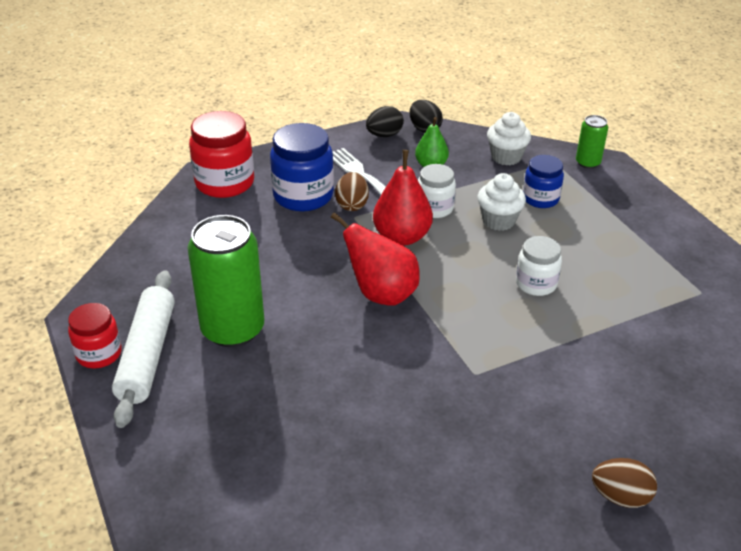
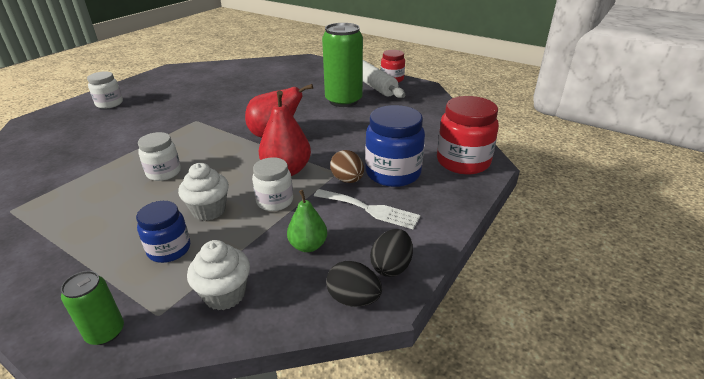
camera: 150 degrees right, 5 degrees down
brown egg [592,458,657,508] -> white jar [87,72,123,109]

